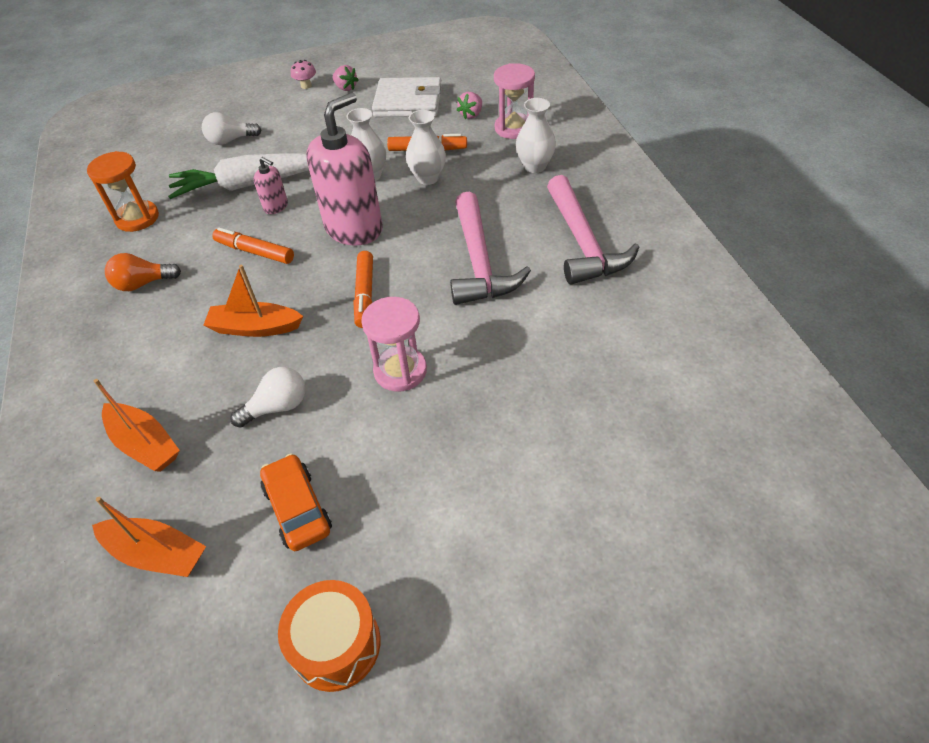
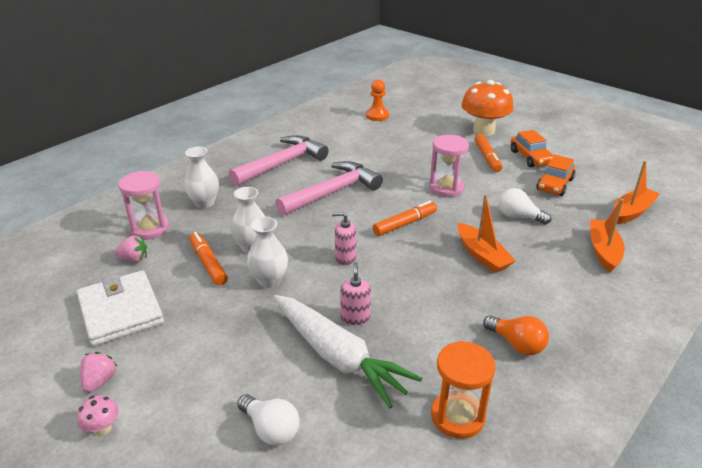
camera: 125 degrees left, 15 degrees down
orange boat [92,497,206,577] -> orange boat turned 60 degrees clockwise [614,161,660,224]
orange marker [212,227,294,264] -> orange marker moved to [475,134,502,172]
orange drum [278,580,381,692] -> none
pink soap dispenser [306,93,383,246] -> pink soap dispenser [332,212,356,265], size x0.45
none -> orange pawn [366,80,389,121]
none -> orange mushroom [461,80,513,136]
none -> orange car [511,130,554,167]

